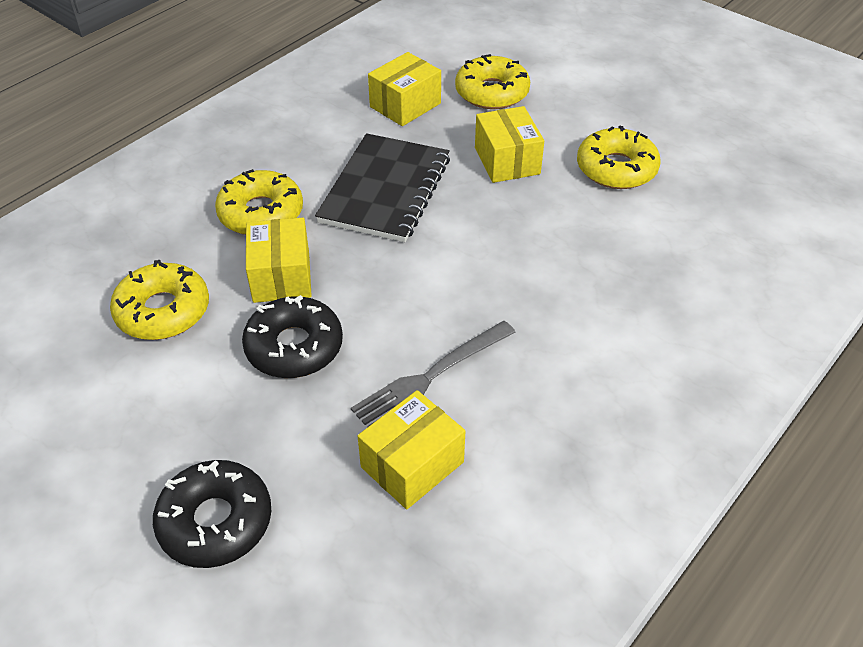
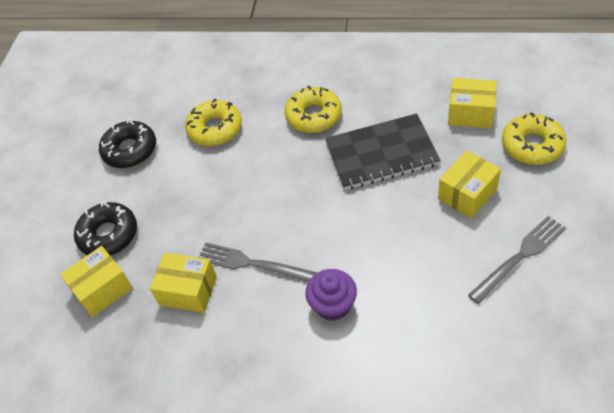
camera: 65 degrees right, 5 degrees up
black donut [242,295,343,378] -> black donut moved to [99,119,156,168]
yellow box [246,218,312,303] -> yellow box moved to [60,246,133,317]
yellow donut [577,125,661,189] -> grey fork [468,216,566,304]
none -> purple cupcake [306,269,357,321]

